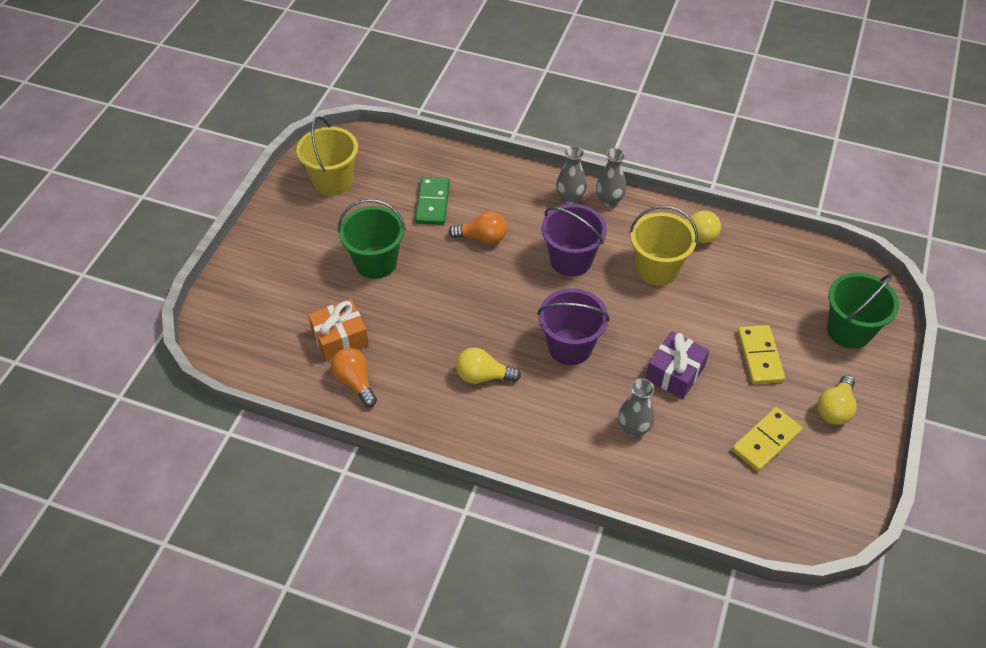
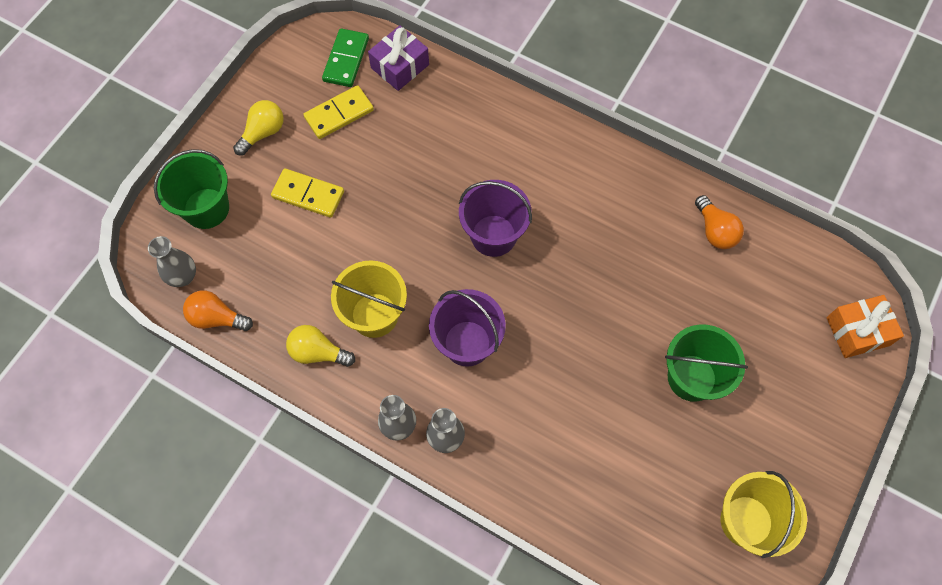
camera: 170 degrees left, 15 degrees up
orange gift [308,299,369,361] -> orange gift moved to [827,295,904,358]
green domino [415,177,450,225] -> green domino moved to [322,28,369,87]
orange light bulb [449,211,507,244] -> orange light bulb moved to [183,291,253,331]
yellow light bulb [456,347,521,384] -> none
grey vase [619,378,655,437] -> grey vase moved to [148,236,196,287]
purple gift [646,331,709,399] -> purple gift moved to [368,26,429,91]
yellow domino [738,325,785,384] -> yellow domino turned 75 degrees counterclockwise [271,168,344,218]

